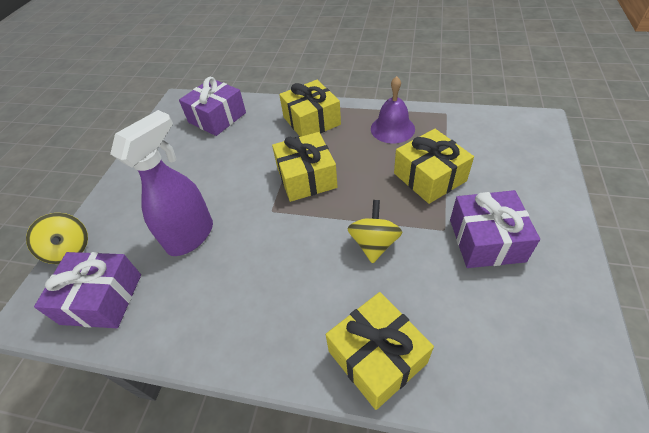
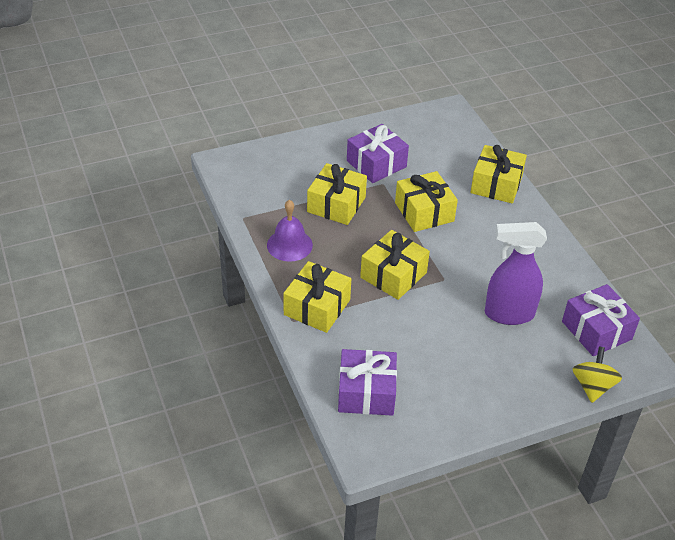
camera: 130 degrees left, 5 degrees down
yellow spinning top [347,200,402,264] -> yellow gift [395,171,458,232]

